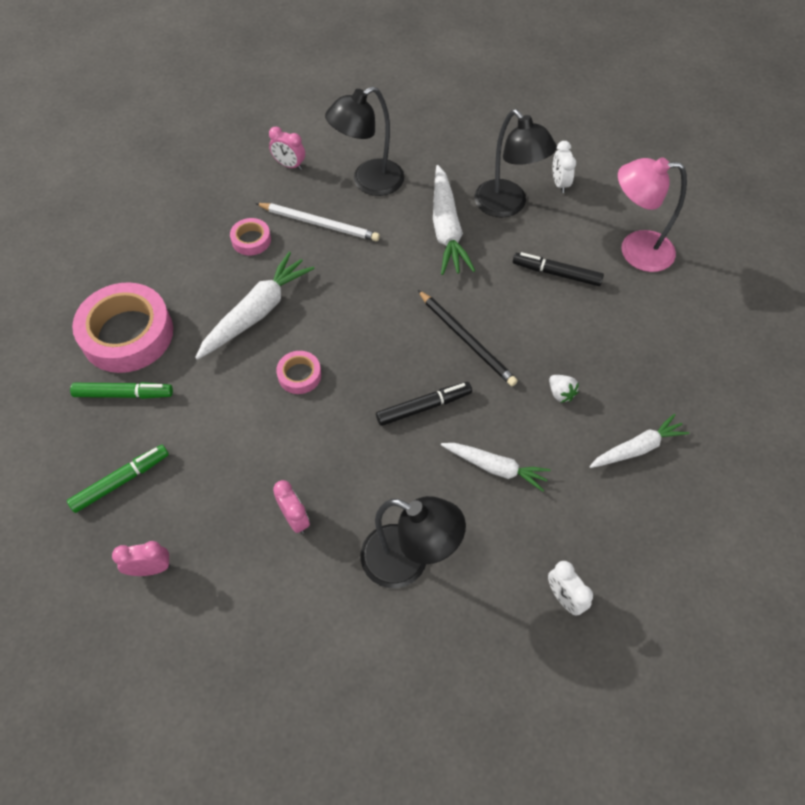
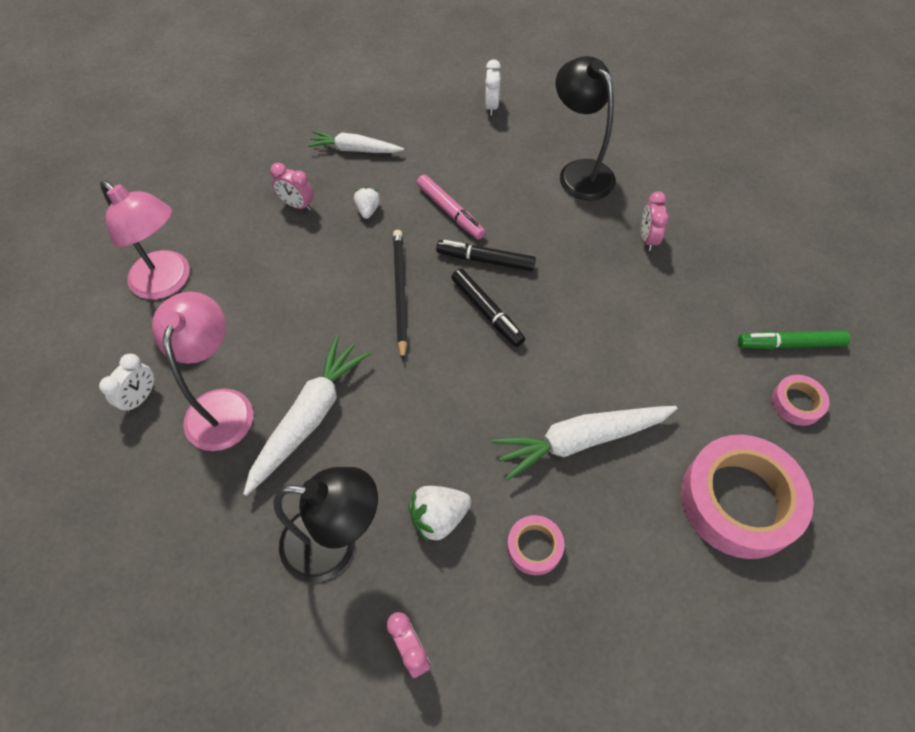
camera: 145 degrees left, 0 degrees up
green marker [70,382,173,399] -> none
pink clock [112,541,170,576] -> pink clock moved to [270,163,314,211]
white pencil [255,203,380,241] -> white strawberry [409,486,471,543]
pink tape [276,351,321,394] -> pink tape moved to [772,375,830,426]
white carrot [441,443,551,492] -> none
black lamp [475,109,557,218] -> pink lamp [152,292,253,451]
black marker [513,252,604,286] -> black marker moved to [451,269,525,347]
none -> pink marker [417,175,485,239]

